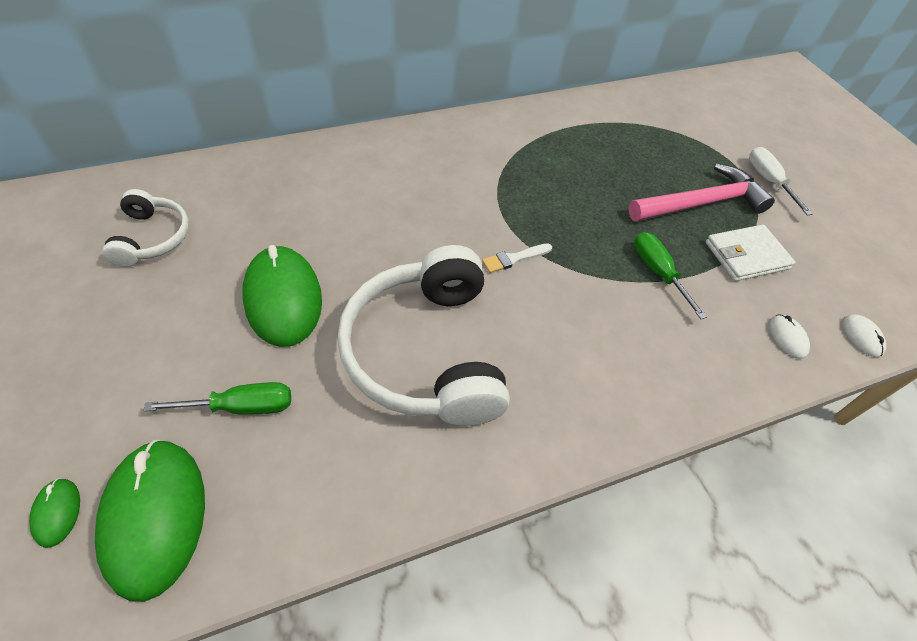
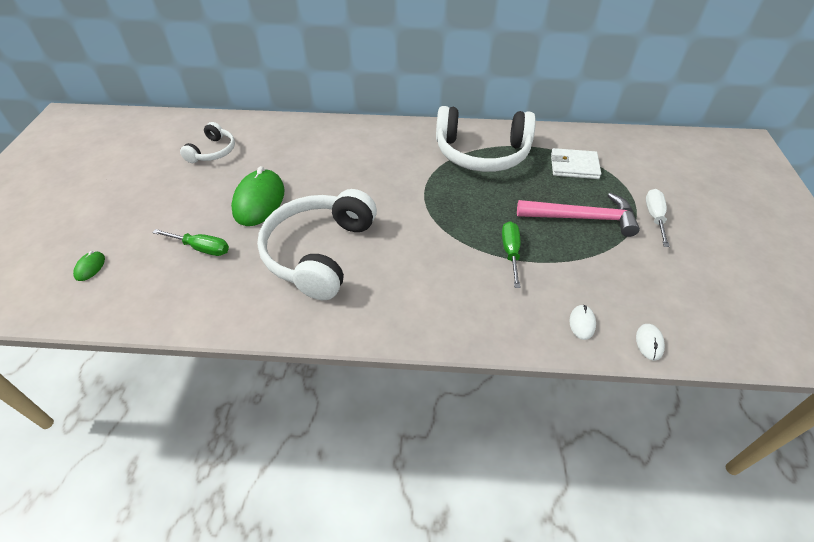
camera: 30 degrees right, 5 degrees down
green mouse [95,440,205,602] -> none
white brush [482,243,552,273] -> none
white wallet [706,225,796,281] -> white wallet moved to [551,148,601,179]
none -> white headphones [436,106,536,172]

